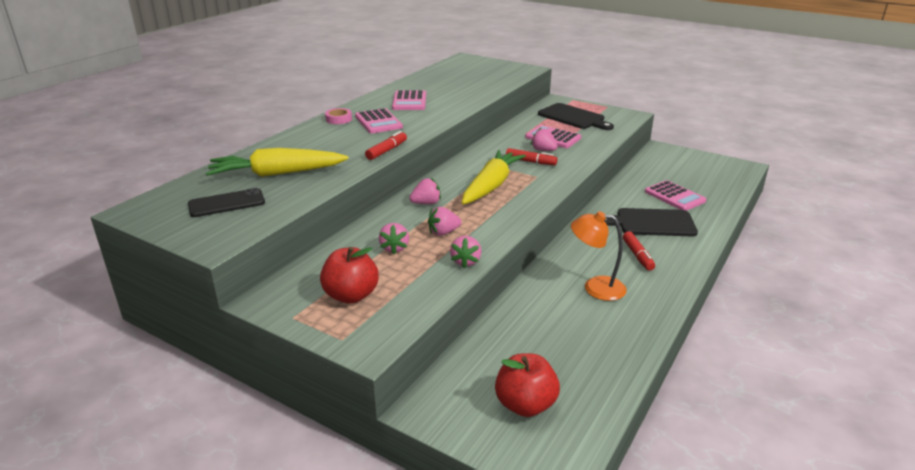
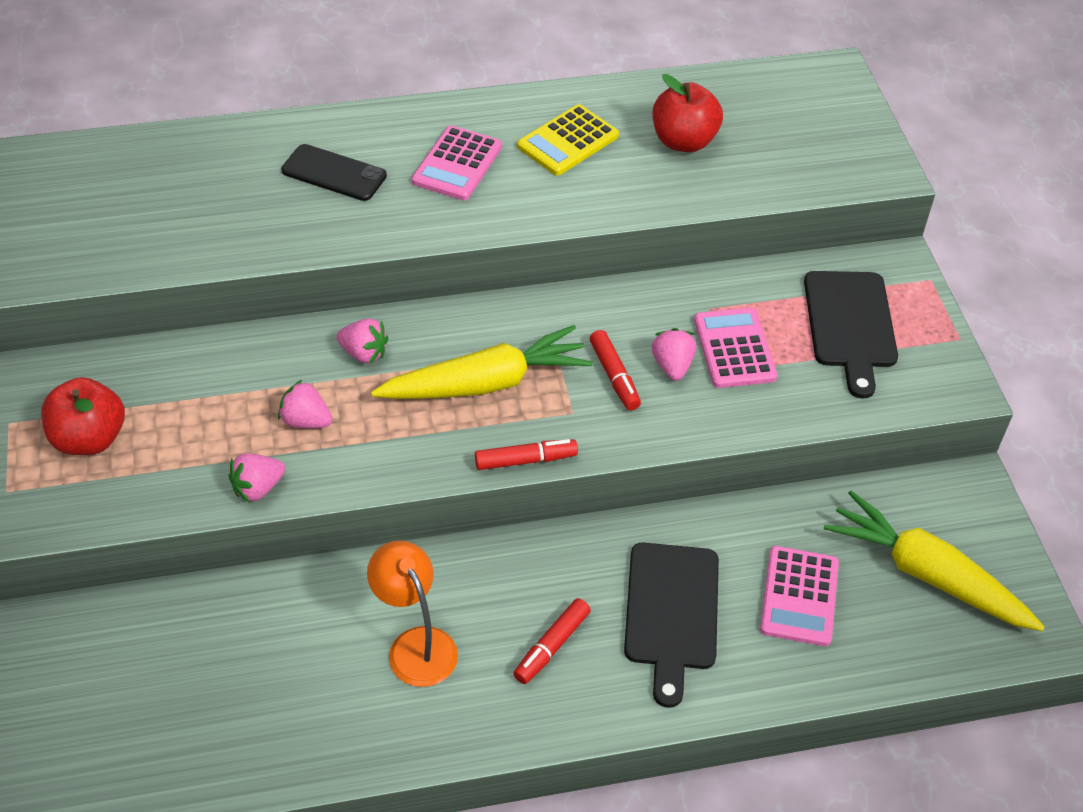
camera: 45 degrees right, 20 degrees up
black phone [188,188,265,217] -> black phone moved to [281,144,387,201]
yellow carrot [206,148,349,177] -> yellow carrot moved to [824,491,1045,631]
pink tape [325,108,352,124] -> none
red marker [365,131,407,160] -> red marker moved to [475,439,578,470]
pink strawberry [379,223,409,254] -> none
pink calculator [392,90,426,110] -> yellow calculator [517,104,619,176]
red apple [495,353,560,417] -> red apple moved to [653,74,723,152]
black cutting board [605,208,698,236] -> black cutting board turned 135 degrees counterclockwise [624,543,719,708]

